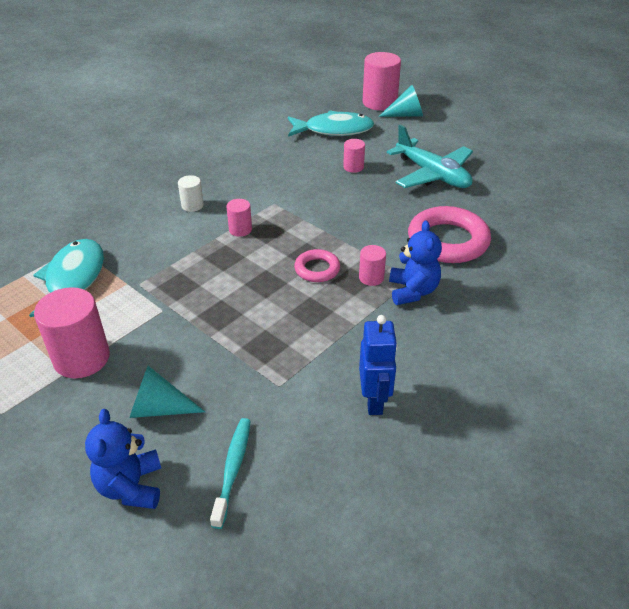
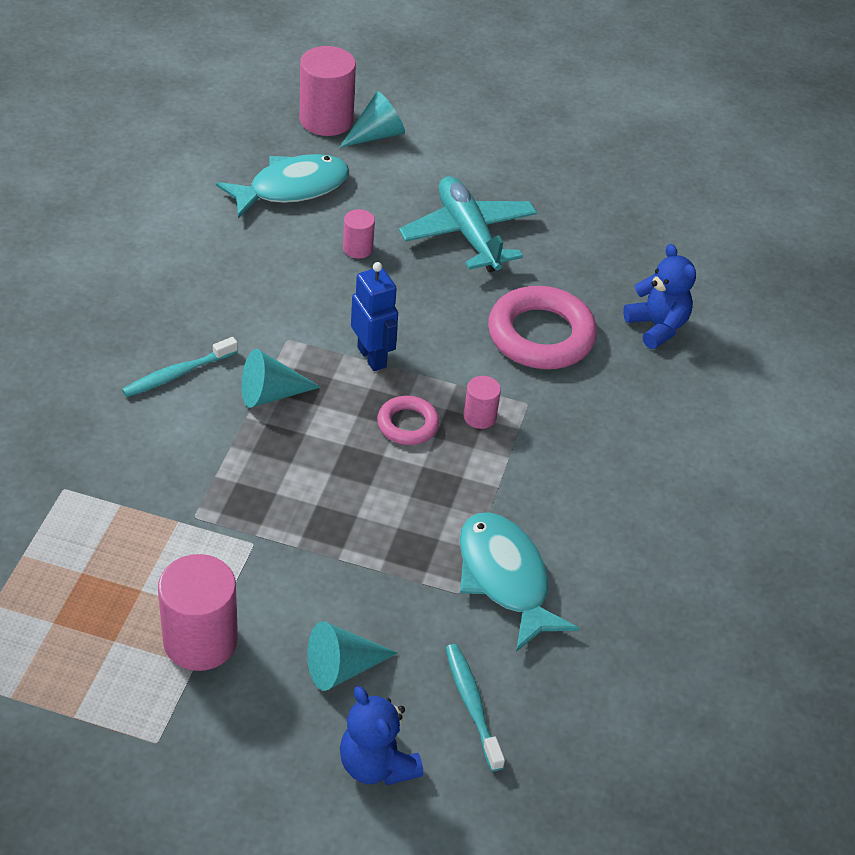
camera: 30 degrees left, 5 degrees up
turquoise fish [29,239,104,317] -> turquoise fish moved to [460,512,579,652]
white cylinder [178,175,204,212] -> turquoise toothbrush [122,337,238,397]
pink cylinder [226,199,252,237] -> turquoise cone [241,349,321,408]
blue robot [359,315,398,415] -> blue robot moved to [351,262,398,371]
turquoise plane [387,124,473,188] -> turquoise plane turned 135 degrees counterclockwise [399,176,537,272]
blue teddy bear [389,220,442,305] -> blue teddy bear moved to [623,244,696,349]

